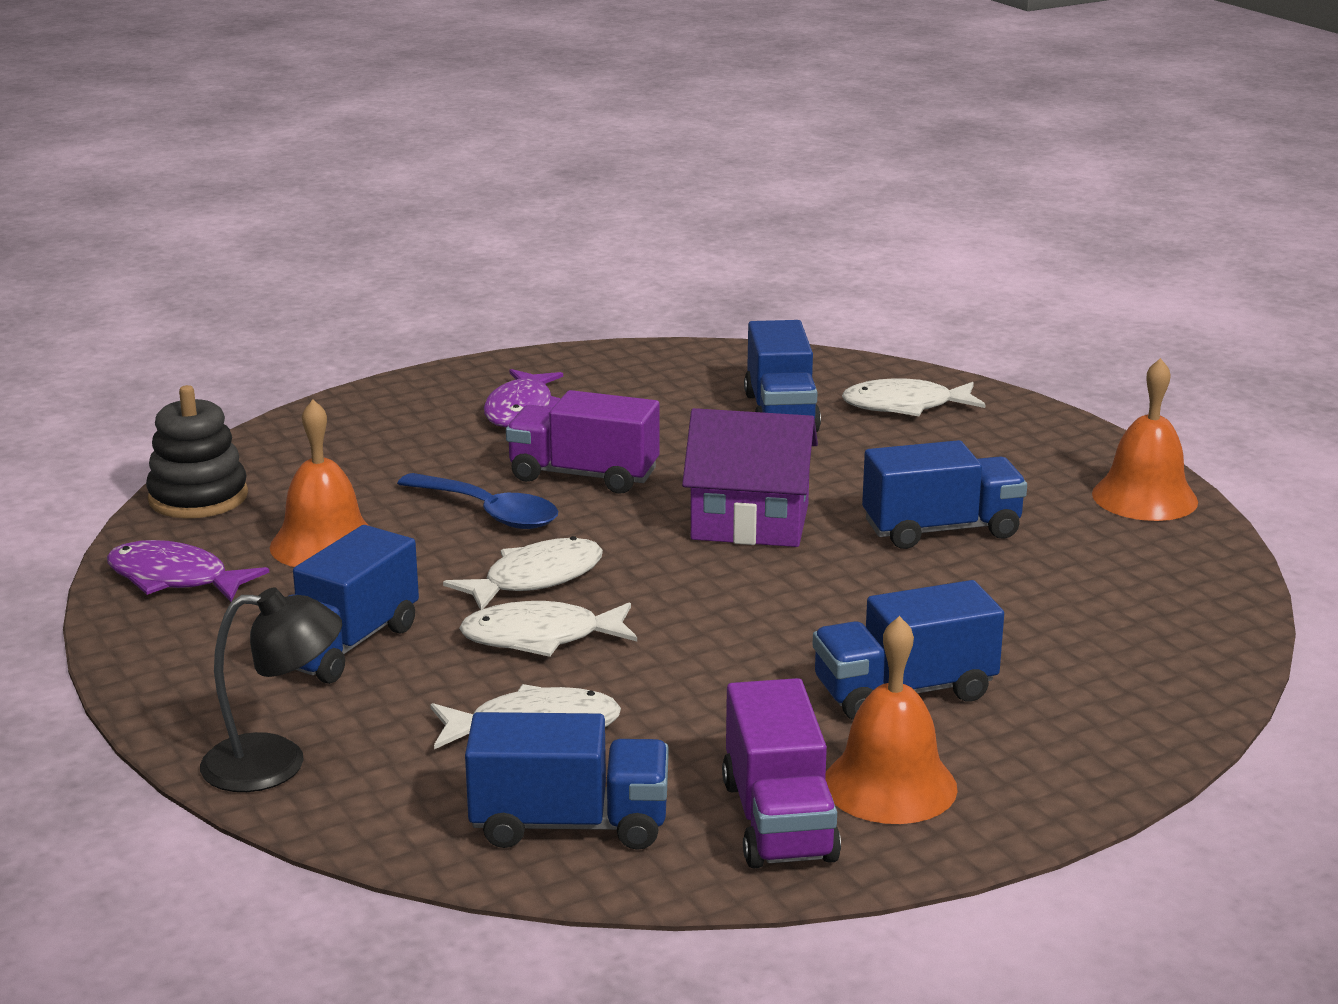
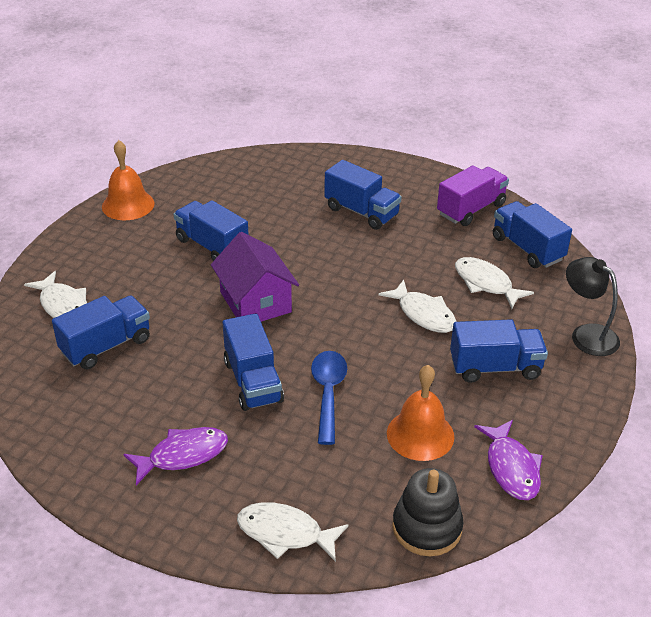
camera: 125 degrees left, 15 degrees up
white fish [443,536,603,610] -> white fish moved to [237,502,348,562]
purple truck [506,390,660,494] -> blue truck [222,313,284,411]
orange bell [825,616,958,824] -> none

